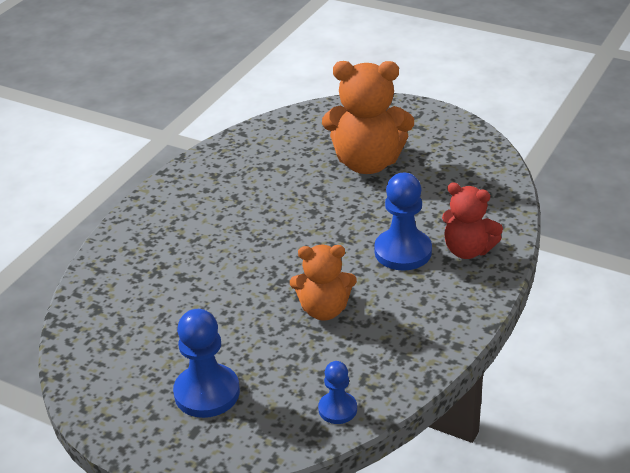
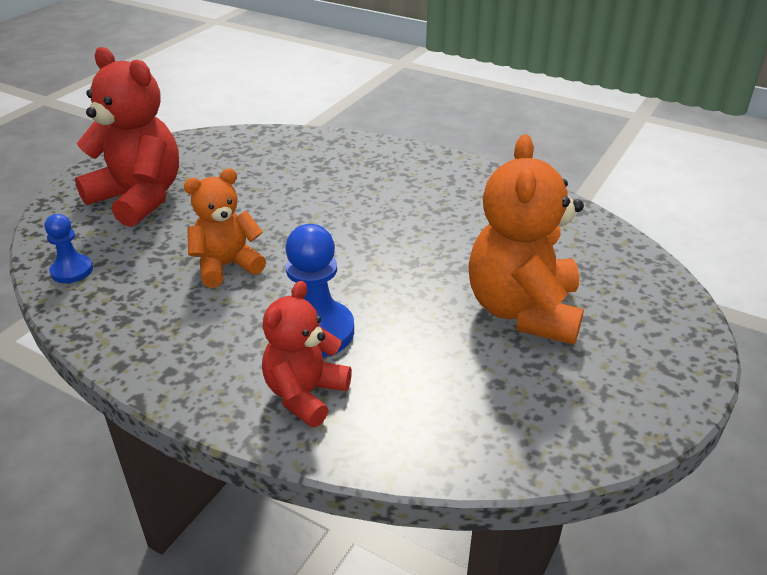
camera: 90 degrees right, 0 degrees up
blue pawn [173,309,240,418] -> red teddy bear [75,47,179,227]
orange teddy bear [290,245,357,321] -> orange teddy bear turned 60 degrees clockwise [184,168,266,288]

